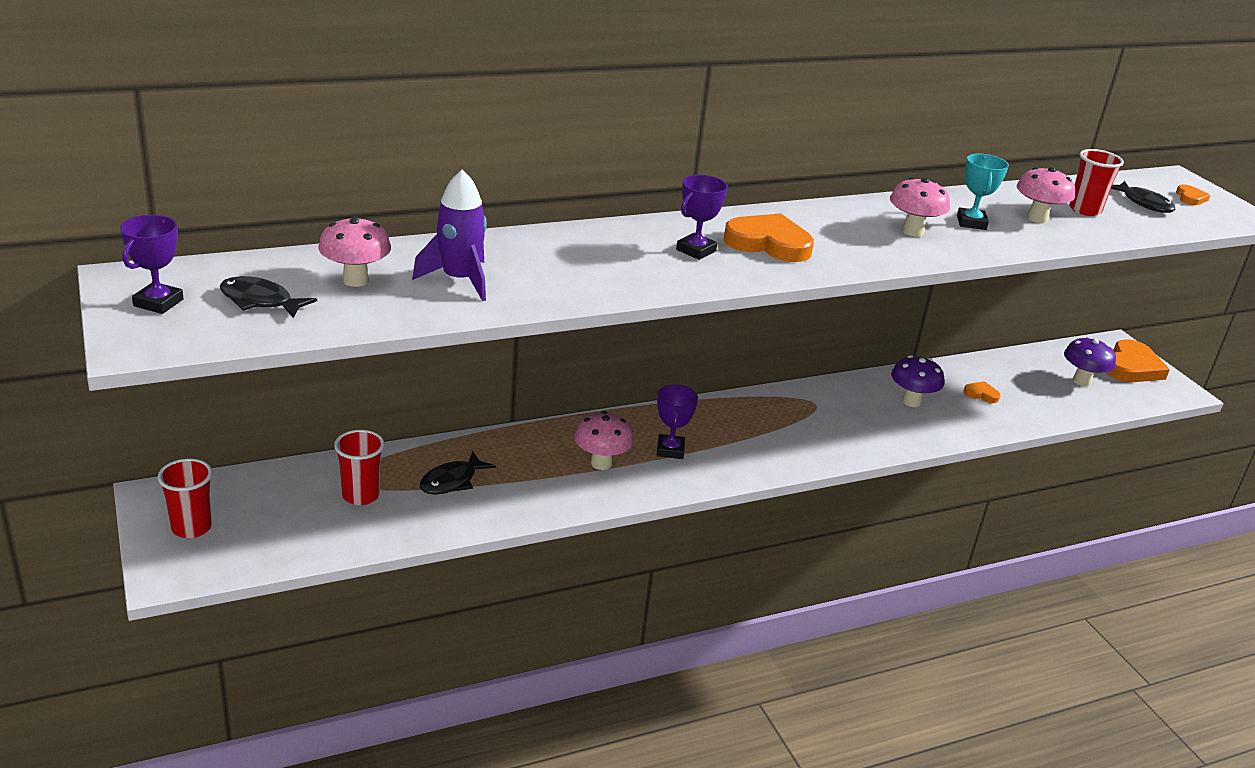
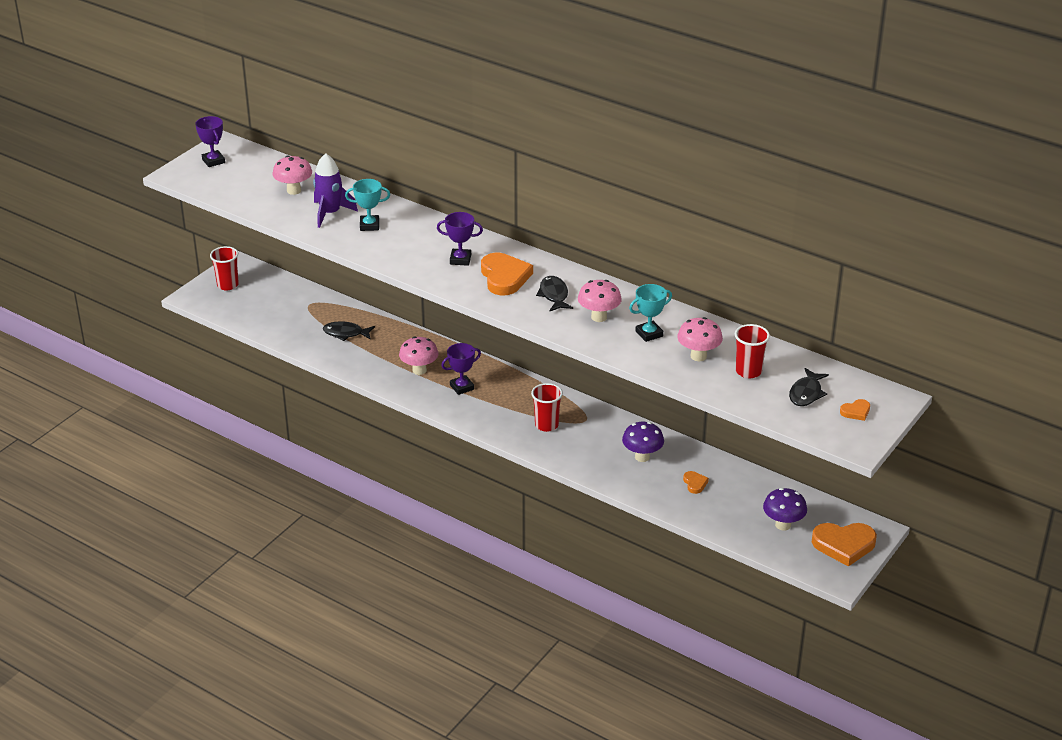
camera: 60 degrees right, 5 degrees up
purple trophy [120,215,184,314] -> purple trophy turned 75 degrees clockwise [195,116,225,167]
black fish [220,276,317,318] -> black fish moved to [536,276,573,312]
red cup [334,430,384,505] -> red cup moved to [531,383,563,432]
none -> turquoise trophy [345,179,390,231]

